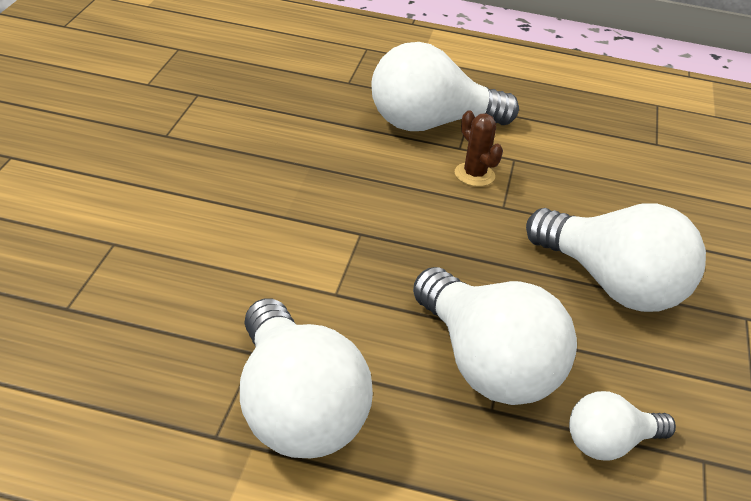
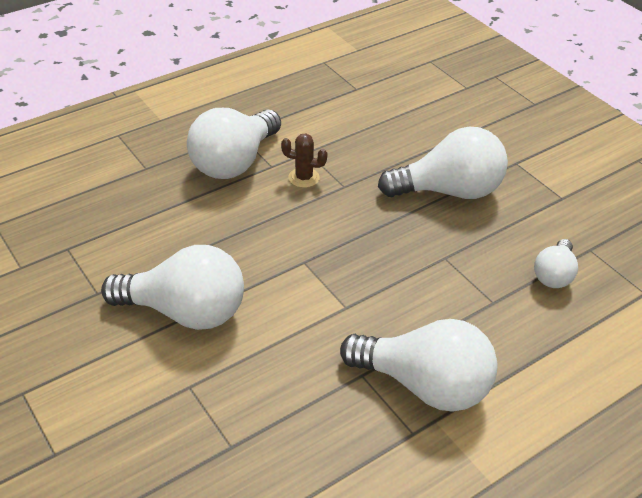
camera: 45 degrees left, 5 degrees up
white light bulb [413,267,577,405] -> white light bulb moved to [101,245,244,330]

